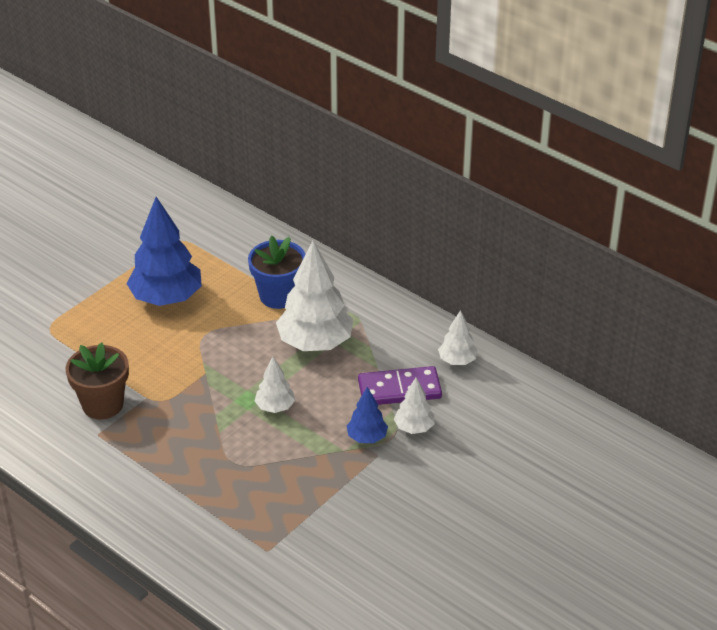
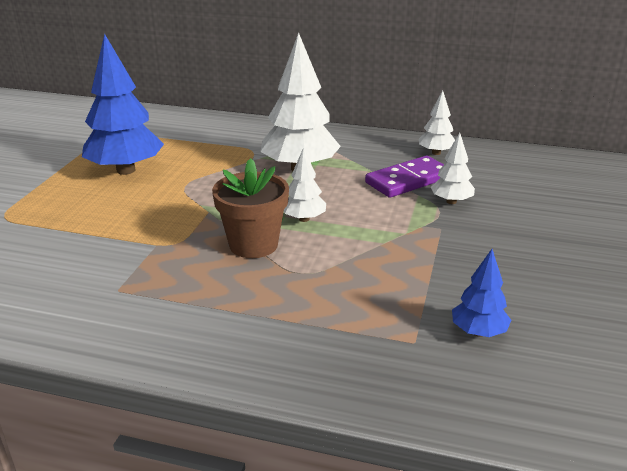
camera: 25 degrees left, 10 degrees down
brown flower pot [66,342,129,419] -> brown flower pot moved to [212,158,289,258]
blue flower pot [248,236,306,309] -> none
blue tree [347,387,388,443] -> blue tree moved to [452,249,511,337]

